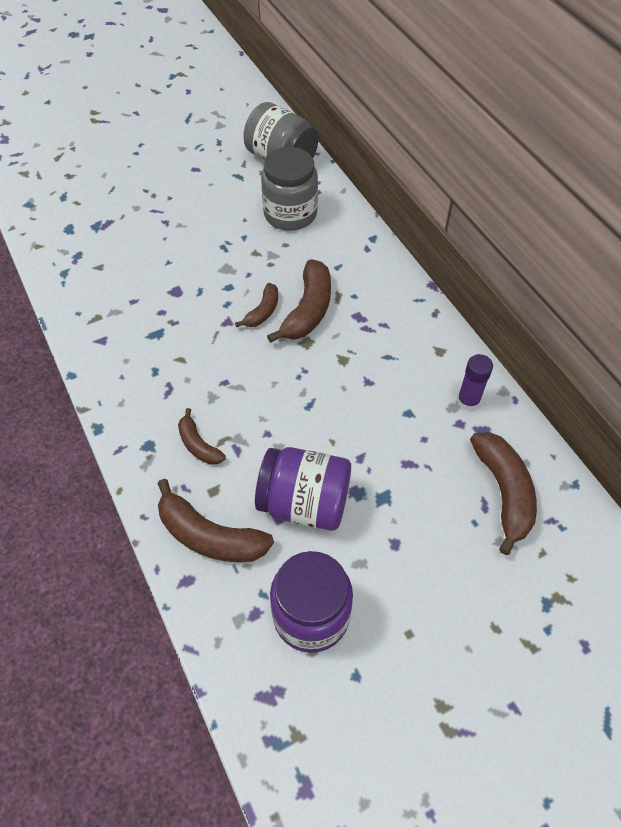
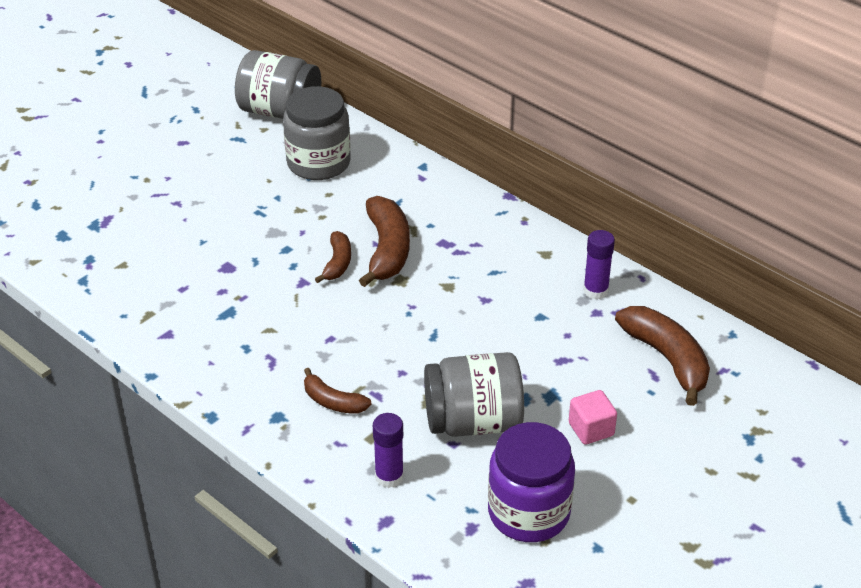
camera: 20 degrees left, 15 degrees down
brown banana [157,479,274,562] -> purple glue stick [373,413,404,488]
purple jar [255,447,351,531] -> grey jar [424,352,524,437]
none -> pink cube [569,390,617,445]

